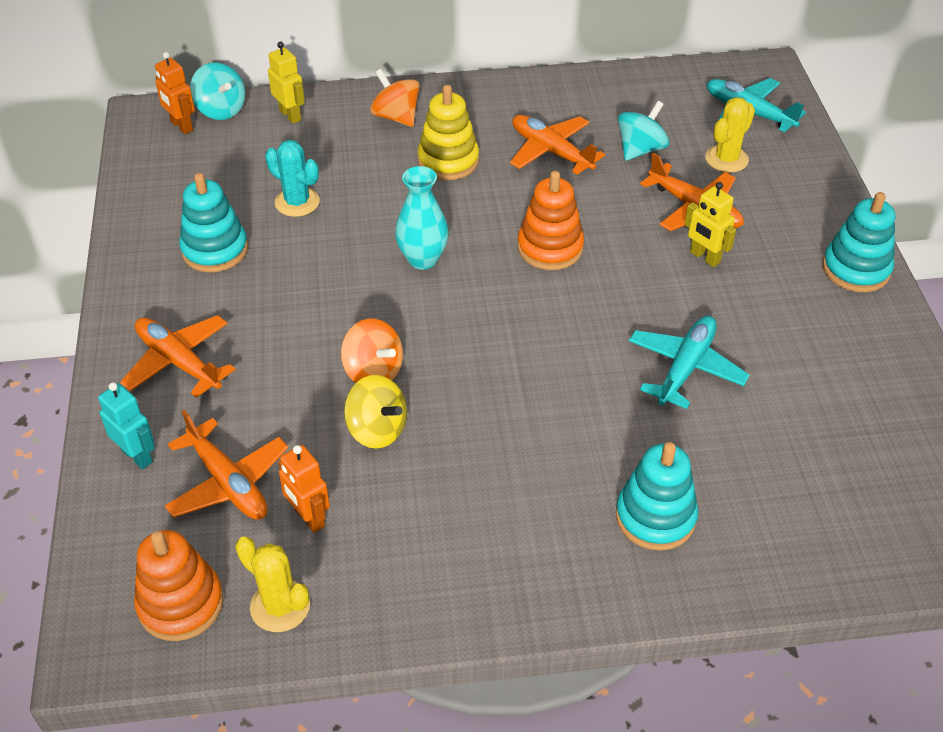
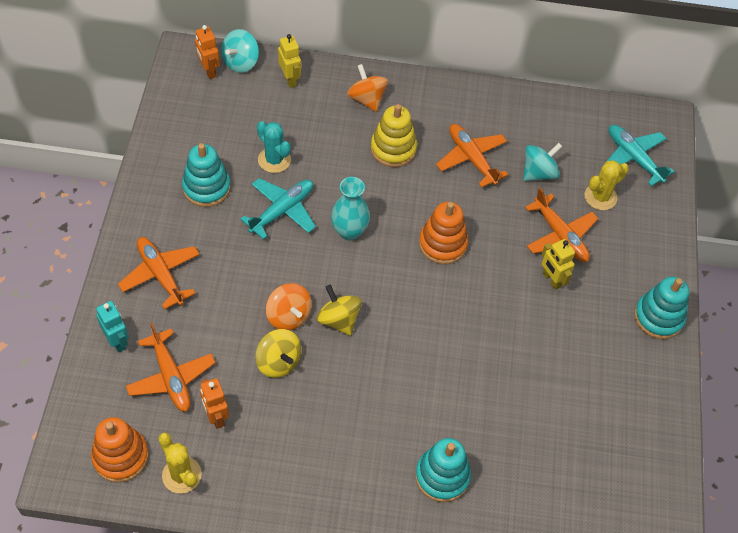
camera: 10 degrees right, 10 degrees up
turquoise spinning top [190,62,245,120] -> turquoise spinning top turned 60 degrees clockwise [221,29,259,73]
turquoise plane [629,316,750,409] -> turquoise plane moved to [240,178,316,239]
none -> yellow spinning top [316,285,362,336]

